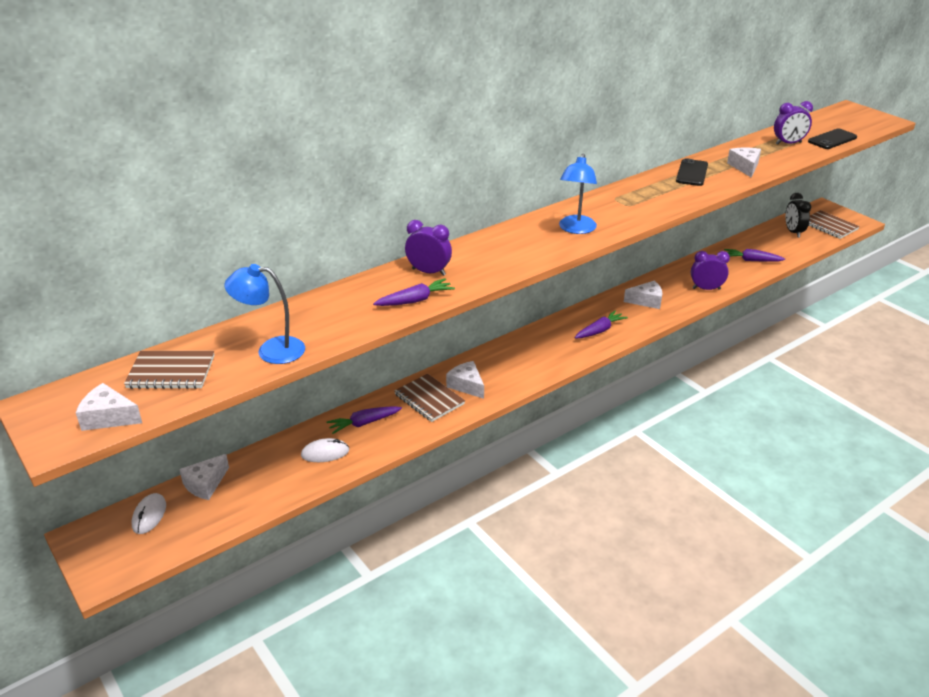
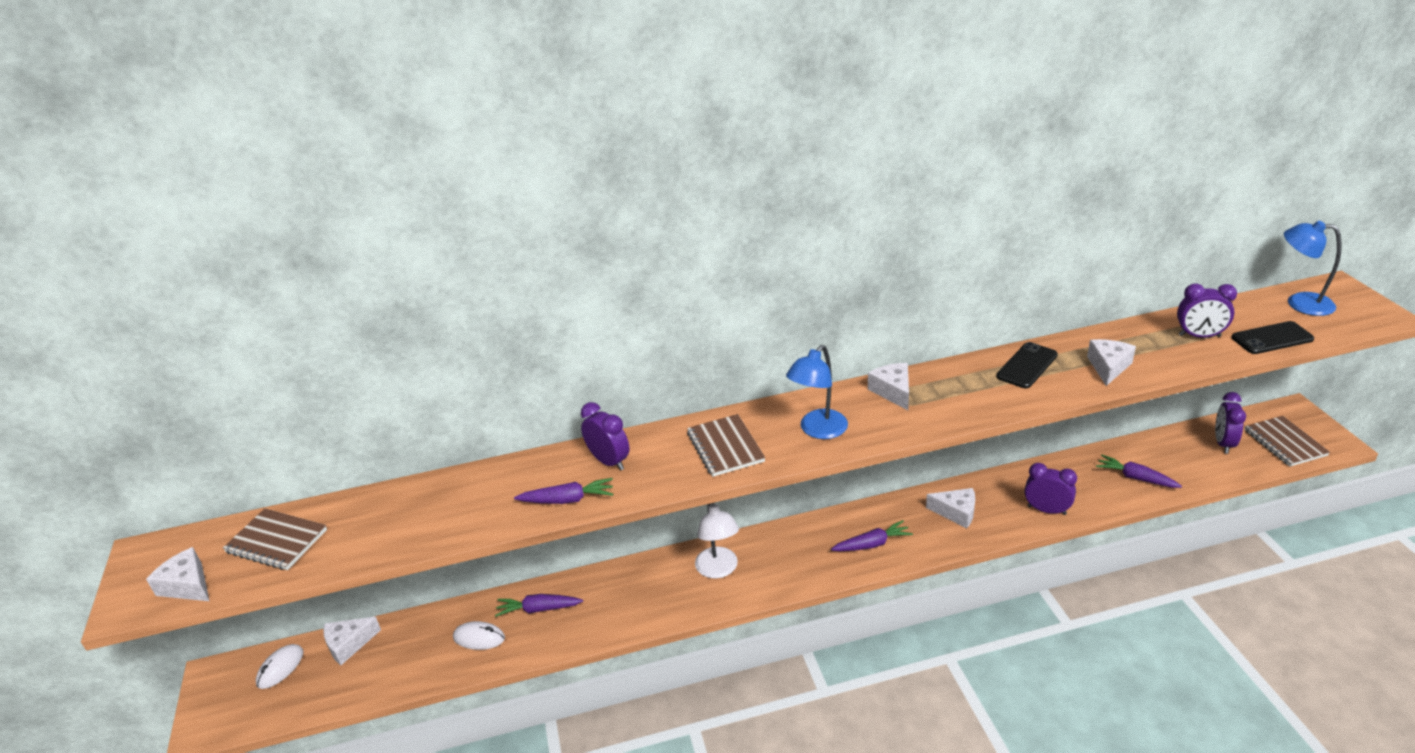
camera: 25 degrees right, 0 degrees up
blue lamp [224,264,305,364] -> blue lamp moved to [1284,221,1342,316]
brown notebook [394,374,465,422] -> brown notebook moved to [687,414,765,477]
white cheese [446,361,484,399] -> white cheese moved to [868,363,909,410]
black clock [785,193,811,238] -> purple clock [1215,392,1246,454]
none -> white lamp [695,503,739,579]

